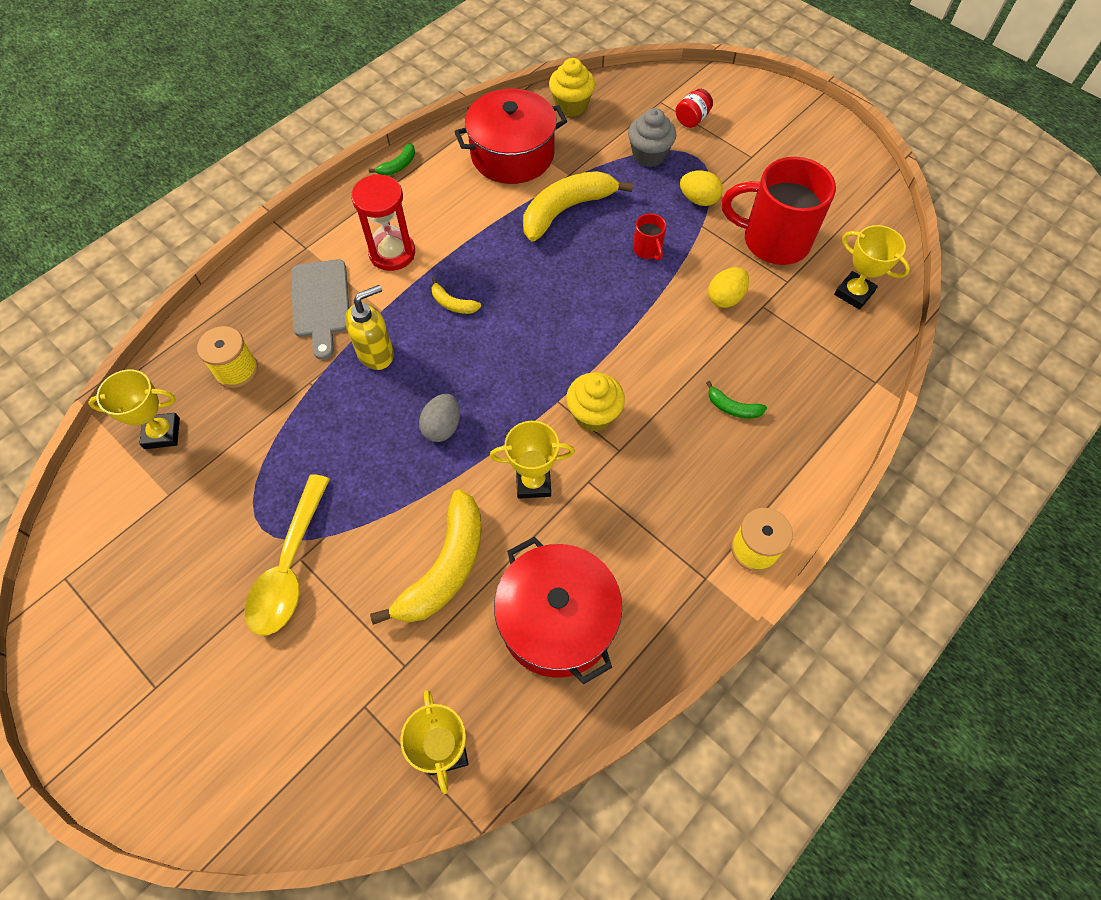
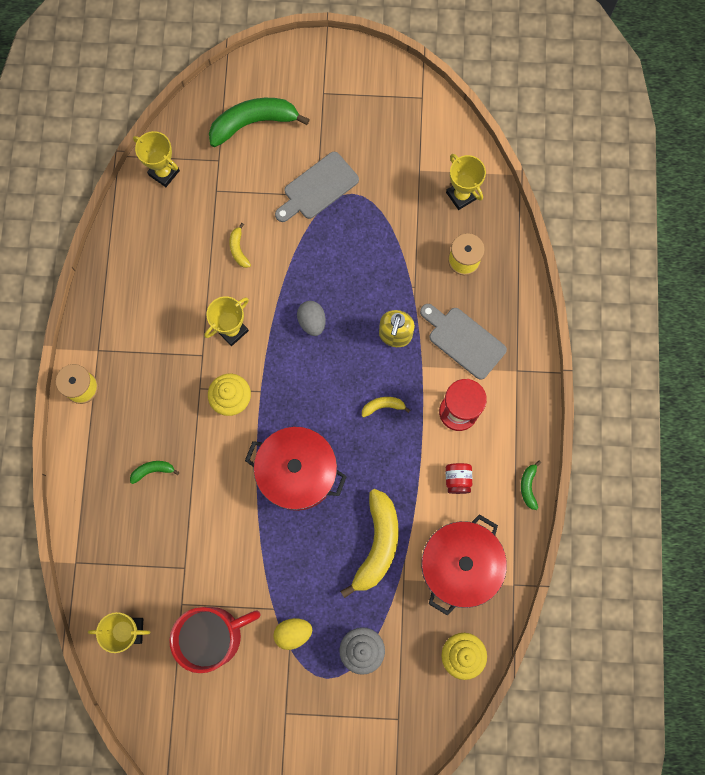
camera: 140 degrees right, 15 degrees up
yellow trophy [88,369,180,449] -> yellow trophy turned 75 degrees counterclockwise [446,154,486,210]
yellow spoon [245,474,330,636] -> grey cutting board [275,152,359,222]
yellow banana [370,489,481,625] -> yellow banana [230,223,251,268], size x0.45
red pot [494,536,622,684] -> red pot moved to [245,427,347,511]
red mug [633,213,666,261] -> none
red jar [676,89,713,128] -> red jar moved to [446,463,472,494]
yellow egg [708,267,749,308] -> none
none -> green banana [209,98,310,147]

